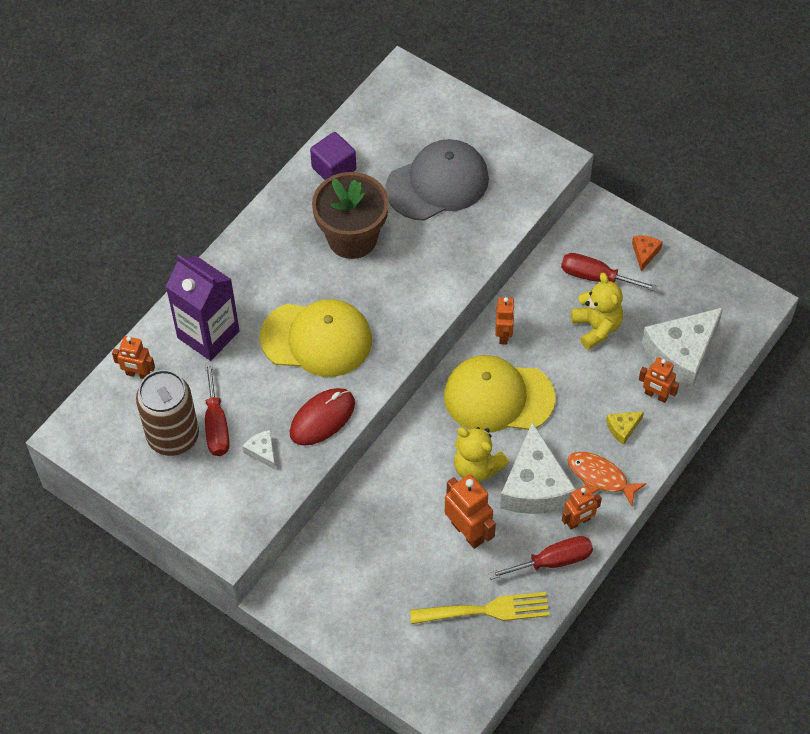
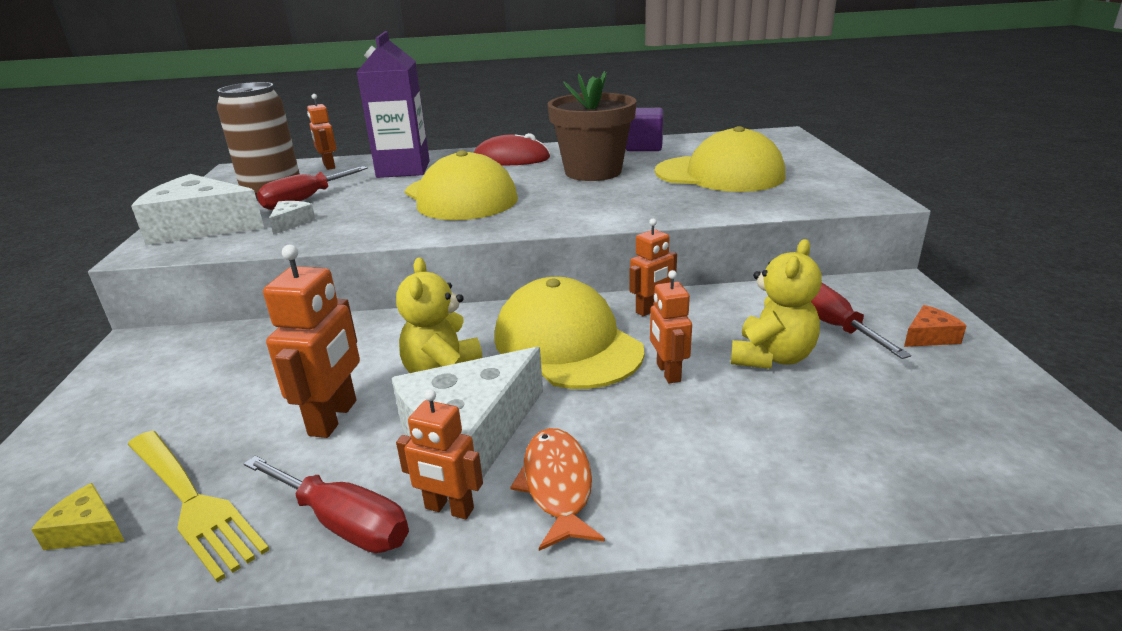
camera: 50 degrees right, 30 degrees down
red mouse [290,388,355,446] -> red mouse moved to [474,133,550,165]
grey cap [385,139,489,221] -> yellow cap [655,126,785,192]
yellow cheese [606,411,644,445] -> yellow cheese moved to [31,483,125,550]
orange robot [639,357,679,403] -> orange robot moved to [650,270,692,383]
white cheese [642,308,723,389] -> white cheese moved to [131,174,265,245]

